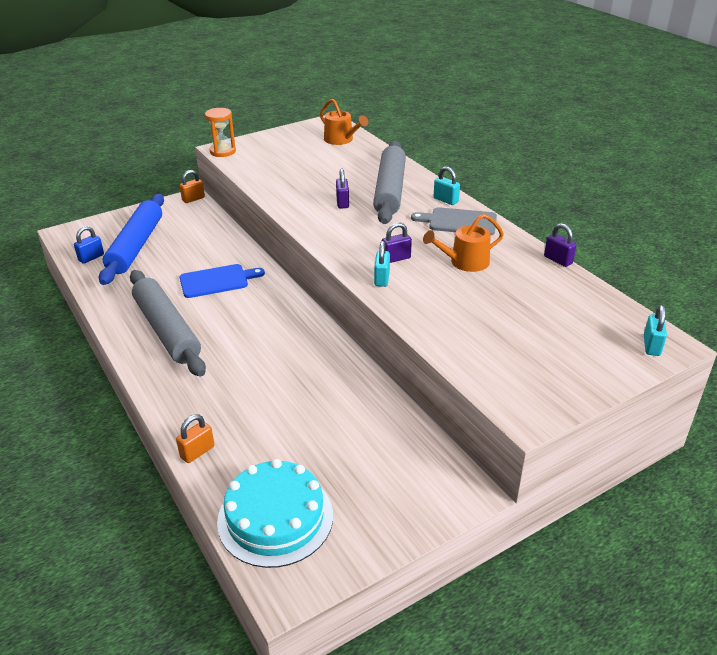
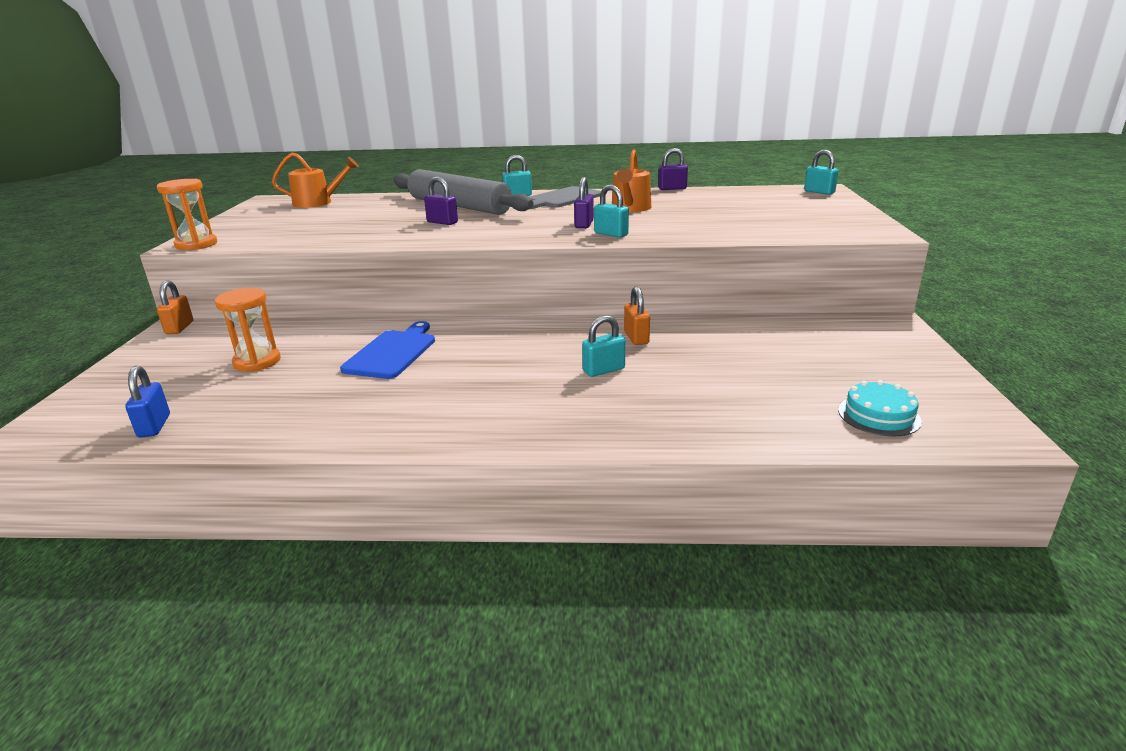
camera: 55 degrees left, 10 degrees down
blue rolling pin [99,194,164,285] -> none
grey rolling pin [130,270,206,377] -> none
orange padlock [176,414,215,463] -> orange padlock moved to [624,286,650,345]
turquoise cake [217,459,333,568] -> turquoise cake [838,380,922,436], size x0.53
none -> orange hourglass [215,288,281,372]
none -> turquoise padlock [582,315,625,377]

